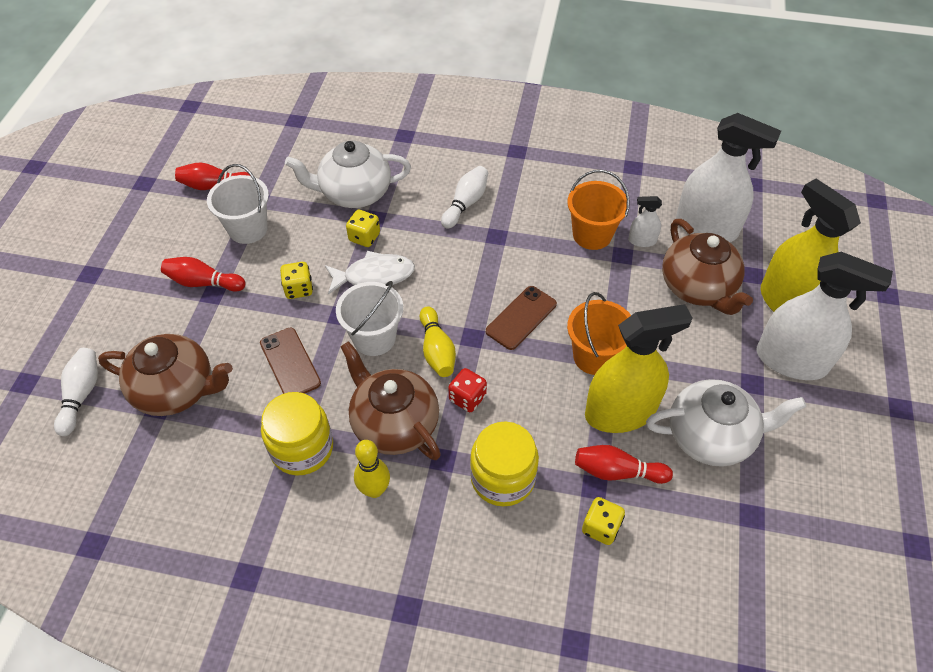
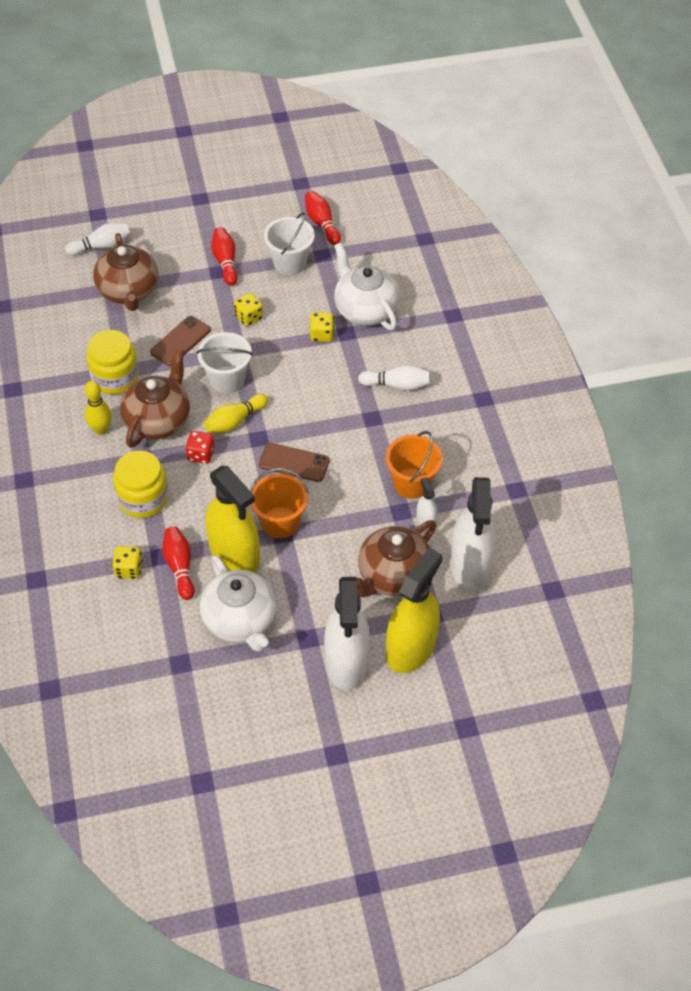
camera: 65 degrees right, 0 degrees up
white fish [325,251,415,294] -> none

